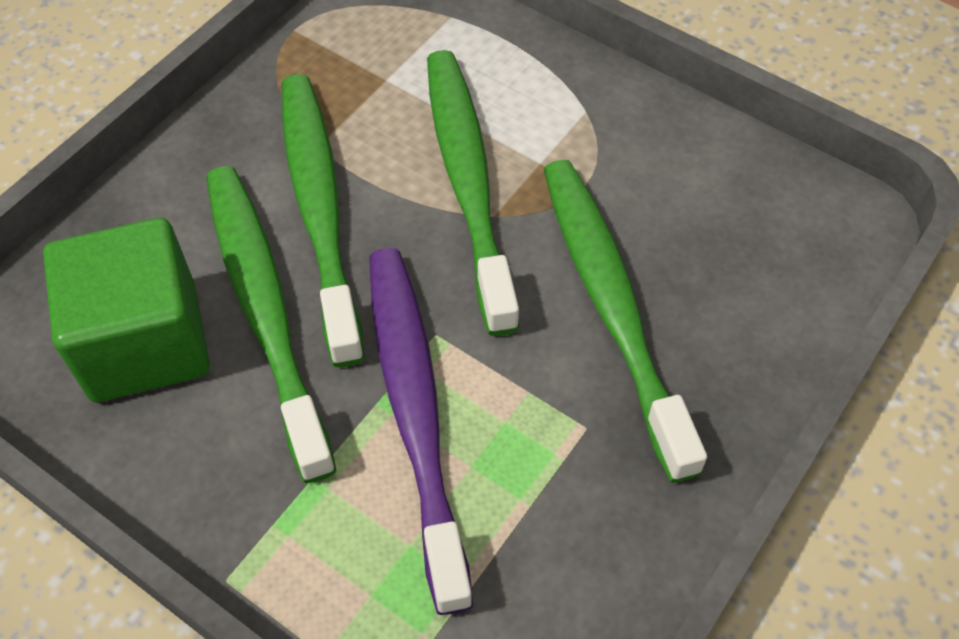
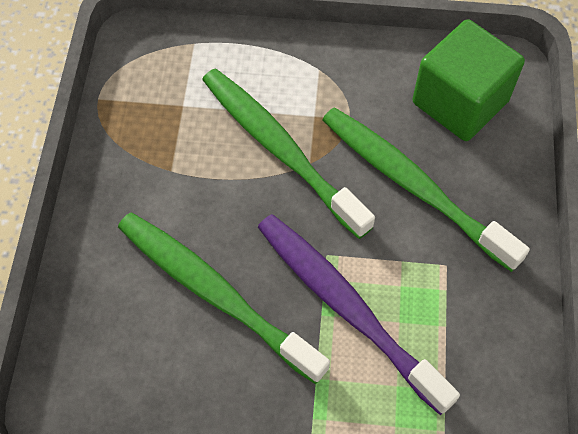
camera: 30 degrees left, 5 degrees up
green cube [43,218,210,402] -> green cube moved to [413,19,525,141]
green toothbrush [282,74,365,367] -> none

